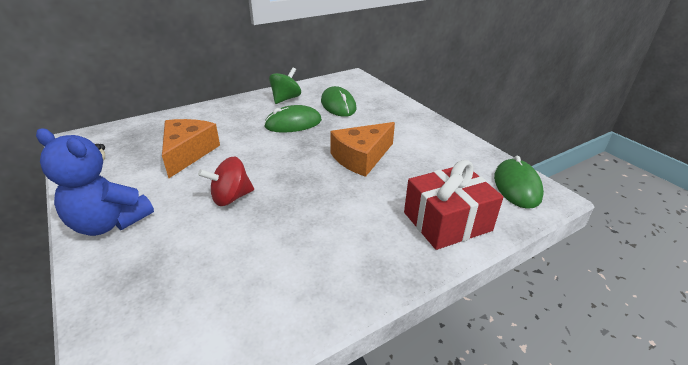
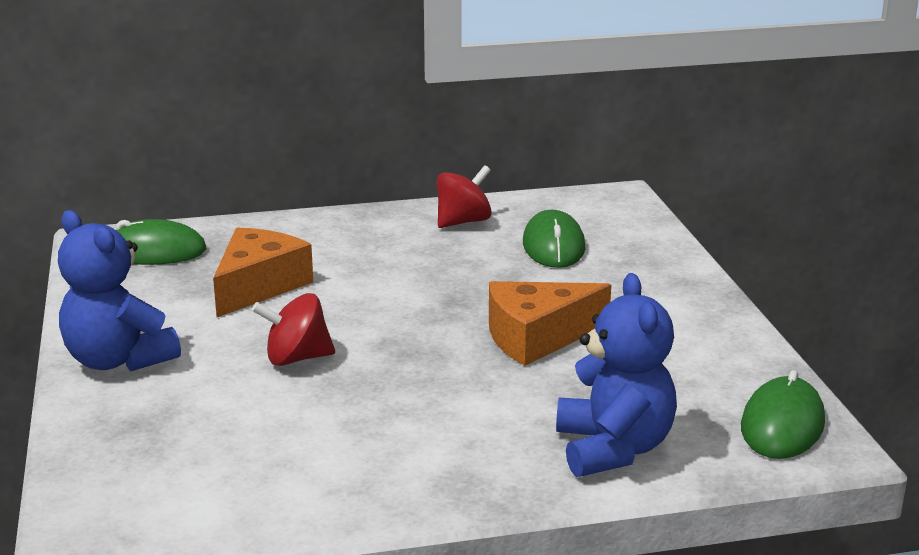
camera: 20 degrees right, 10 degrees down
green mouse [264,105,322,133] -> green mouse moved to [115,219,206,265]
green spinning top [269,67,301,104] -> red spinning top [437,165,492,228]
red gift [404,160,503,250] -> blue teddy bear [556,273,677,477]

